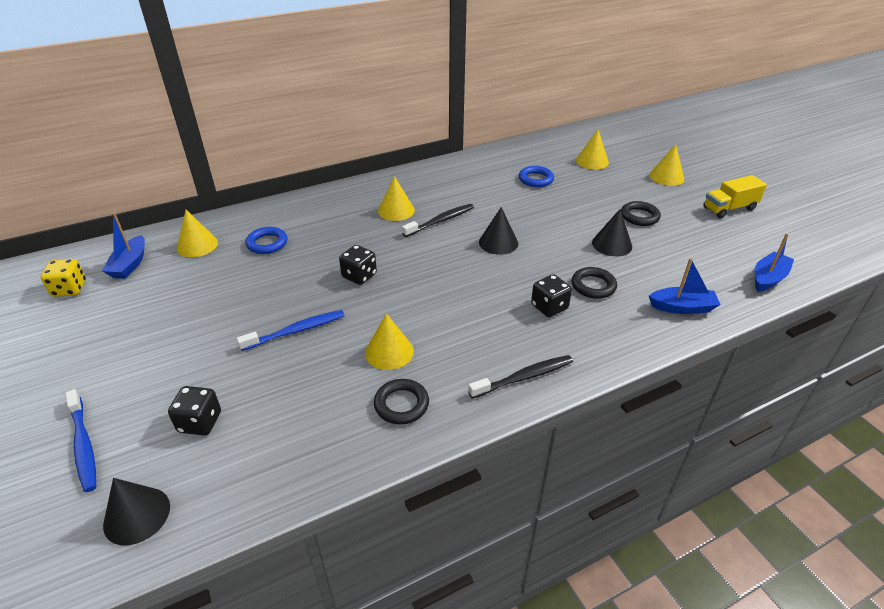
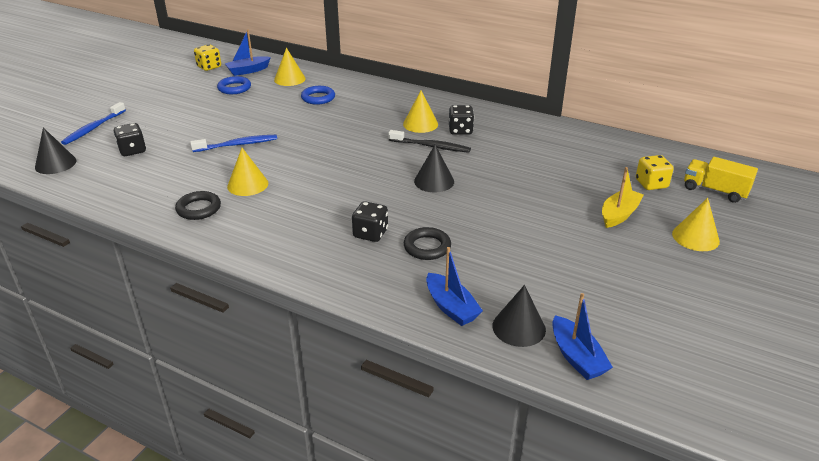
camera: 55 degrees right, 5 degrees down
blue toothbrush [237,310,345,351] -> blue toothbrush turned 45 degrees counterclockwise [190,135,277,152]
black dice [339,245,377,285] -> black dice moved to [449,105,474,135]
black toothbrush [468,355,573,399] -> none
blue ring [519,166,554,187] -> blue ring moved to [217,76,251,94]
yellow cone [576,129,609,169] -> yellow dice [636,155,674,190]
black cone [592,209,632,256] -> black cone moved to [492,285,546,347]
black ring [621,201,661,226] -> none
yellow truck [703,175,767,218] -> yellow truck moved to [684,157,758,203]
blue boat [755,233,794,292] -> blue boat turned 60 degrees clockwise [552,293,613,380]
none -> yellow boat [602,167,644,228]

